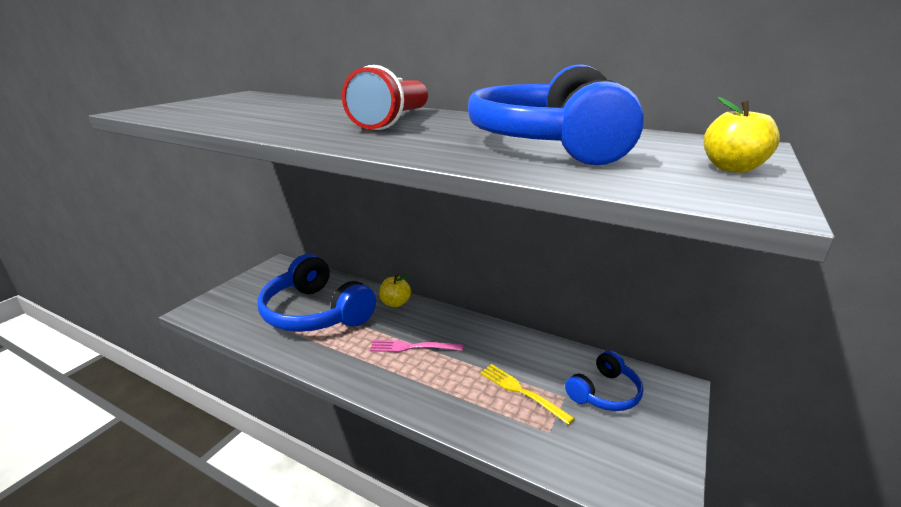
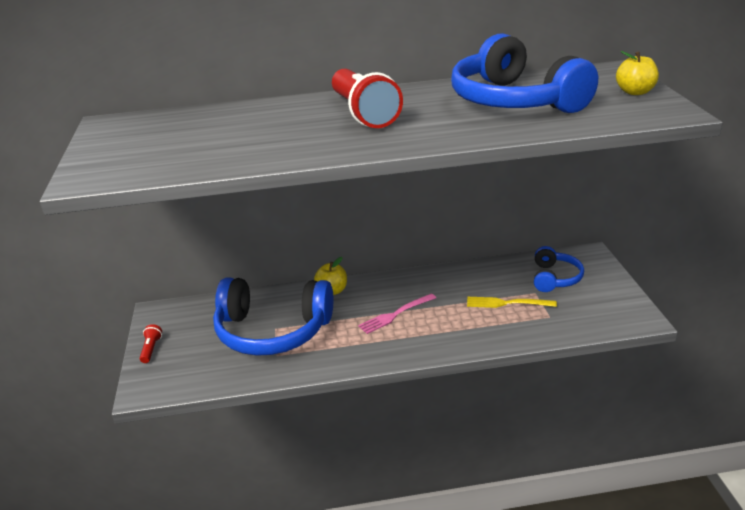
camera: 35 degrees left, 5 degrees up
none -> red flashlight [140,324,162,363]

